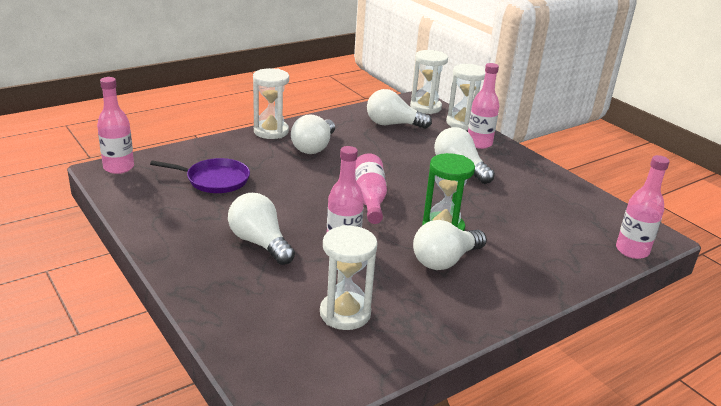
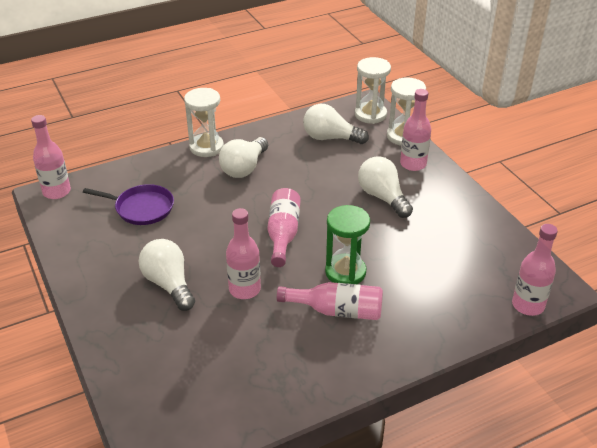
camera: 10 degrees right, 10 degrees up
white hourglass [320,225,377,330] -> none
white light bulb [413,220,487,270] -> pink bottle [277,282,383,320]

